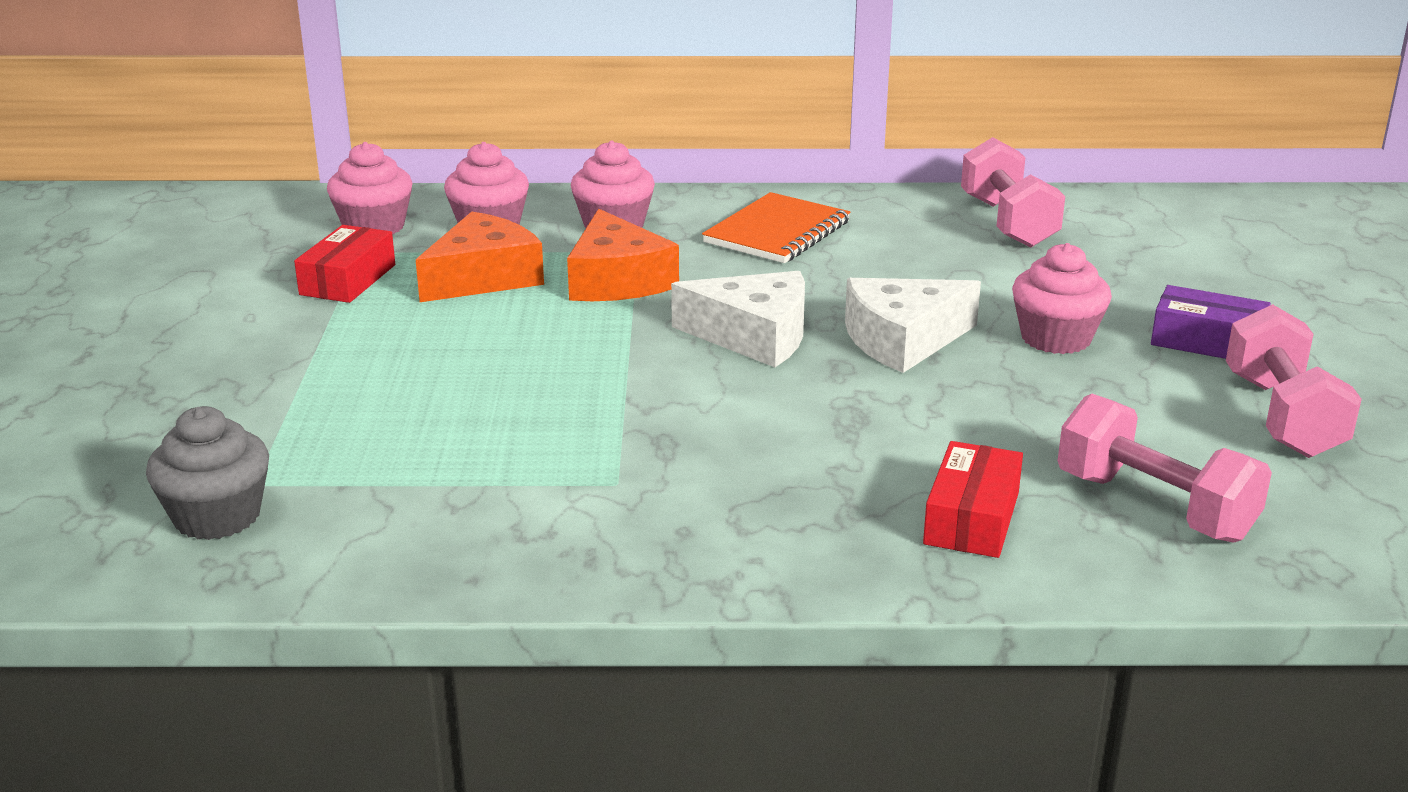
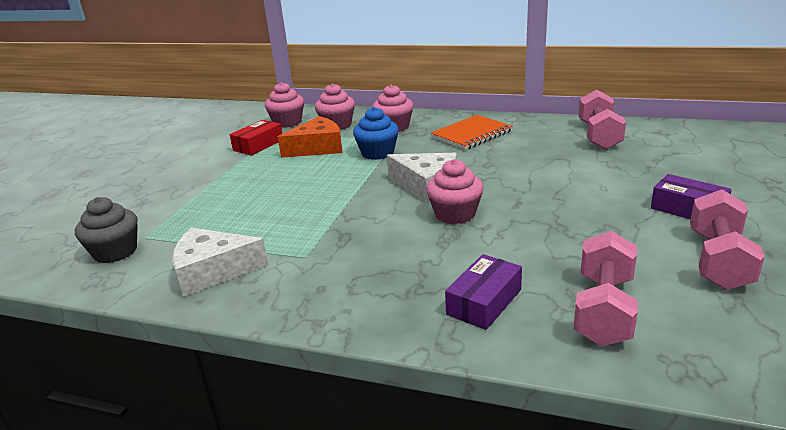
camera: 20 degrees right, 0 degrees up
orange cheese [567,209,679,301] -> blue cupcake [353,107,399,160]
white cheese [845,278,981,373] -> white cheese moved to [172,227,268,297]
red box [923,441,1023,558] -> purple box [445,254,522,330]
pink cupcake [1012,243,1112,354] -> pink cupcake moved to [426,159,483,224]
pink dumbbell [1058,394,1272,543] -> pink dumbbell turned 45 degrees clockwise [573,231,638,347]

